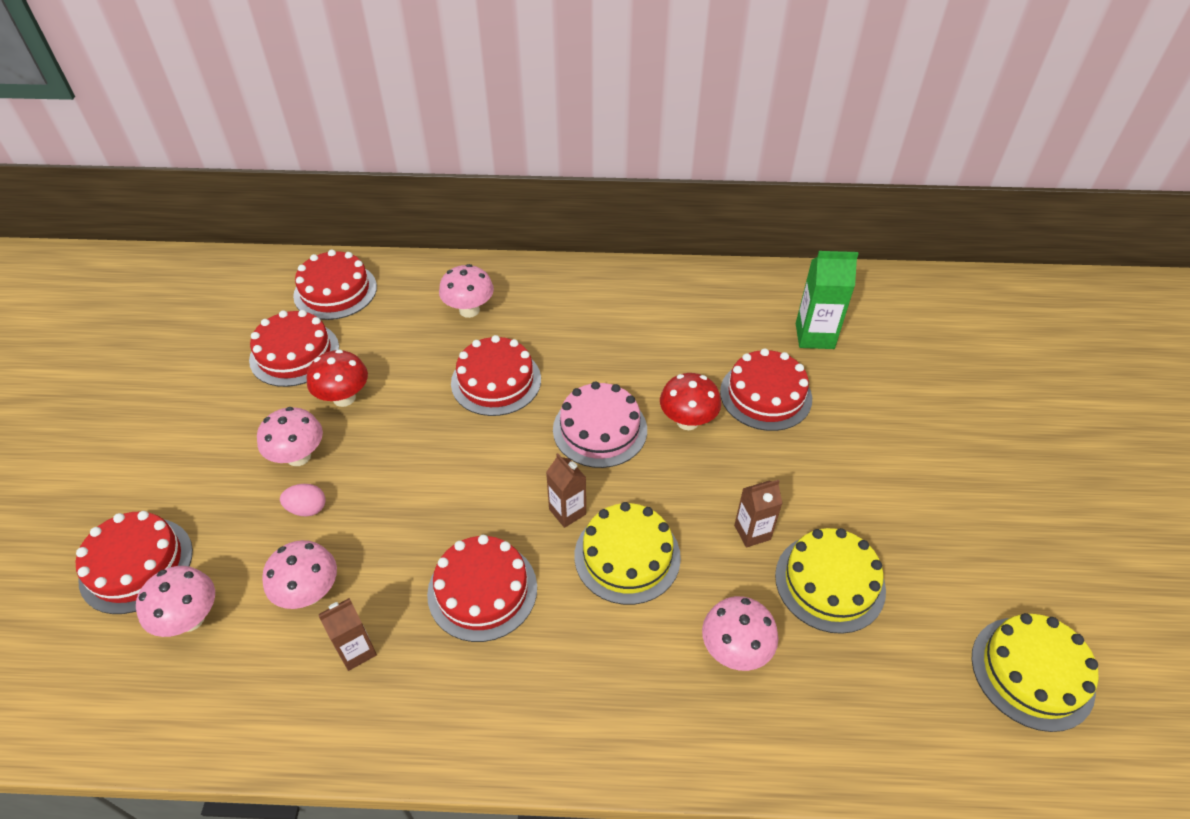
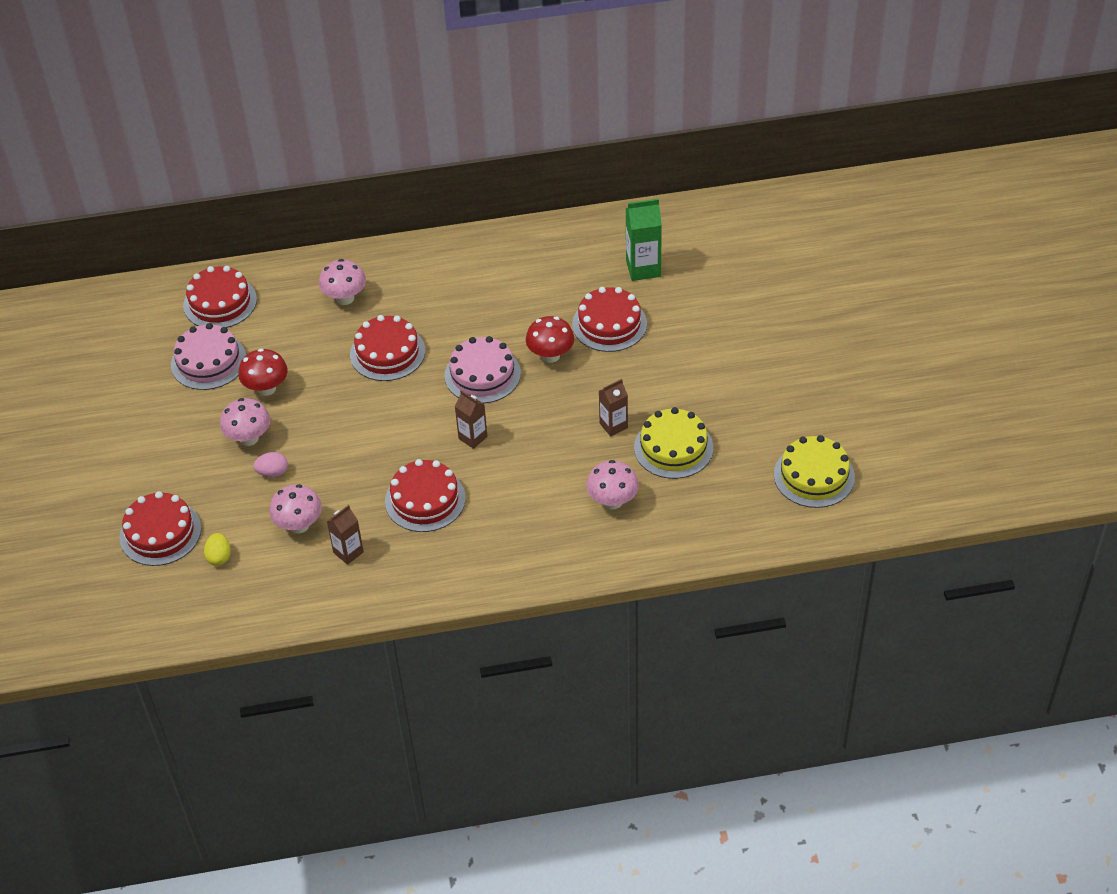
camera: 10 degrees left, 0 degrees up
pink mushroom [136,566,215,637] -> yellow egg [204,533,231,566]
red cake [249,310,339,387] -> pink cake [171,323,246,390]
yellow cake [574,502,681,605] -> none

